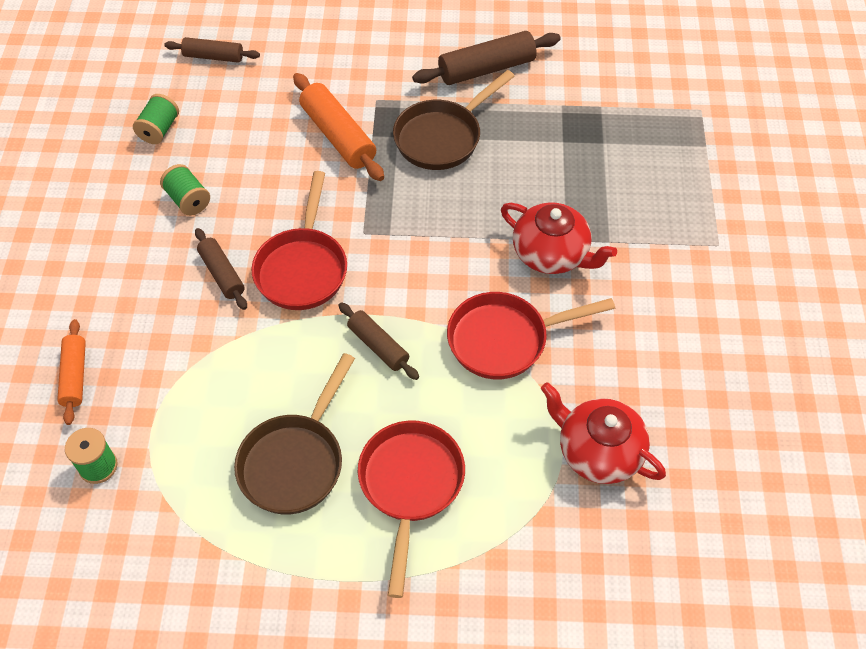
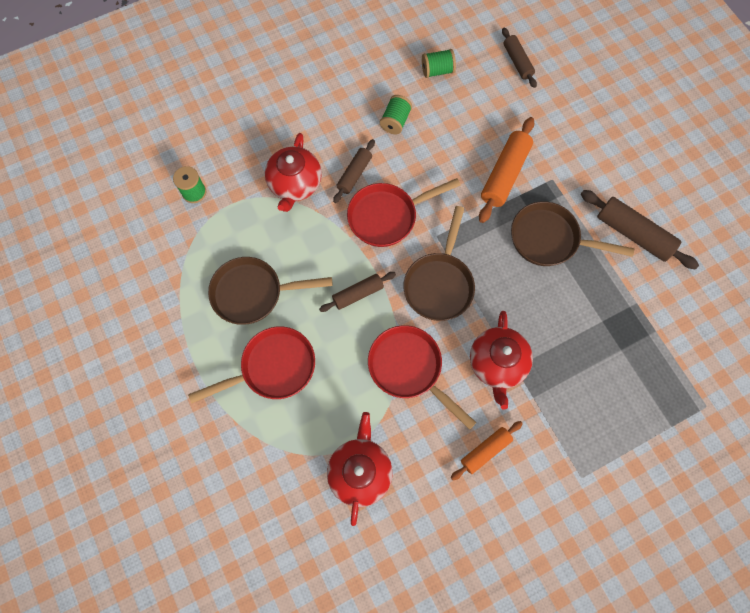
camera: 60 degrees right, 15 degrees up
orange rolling pin [57,319,86,425] -> orange rolling pin moved to [451,421,523,480]
brown rolling pin [339,302,419,380] -> brown rolling pin turned 45 degrees clockwise [319,272,396,312]
none -> red teapot [265,133,322,212]
none -> brown pan [403,206,475,321]

